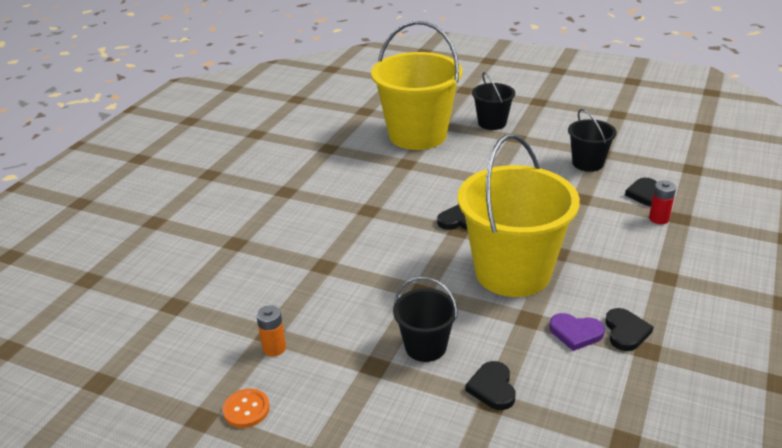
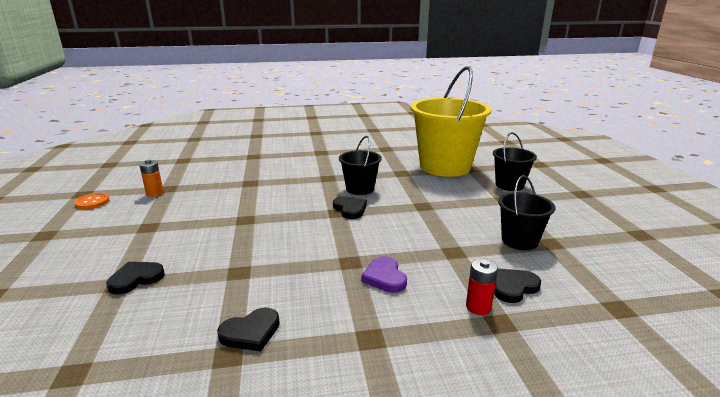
camera: 55 degrees right, 10 degrees down
black bucket [393,277,458,362] -> black bucket moved to [339,136,382,195]
yellow bucket [458,134,580,297] -> none
purple heart [549,313,605,351] -> purple heart moved to [361,256,407,293]

